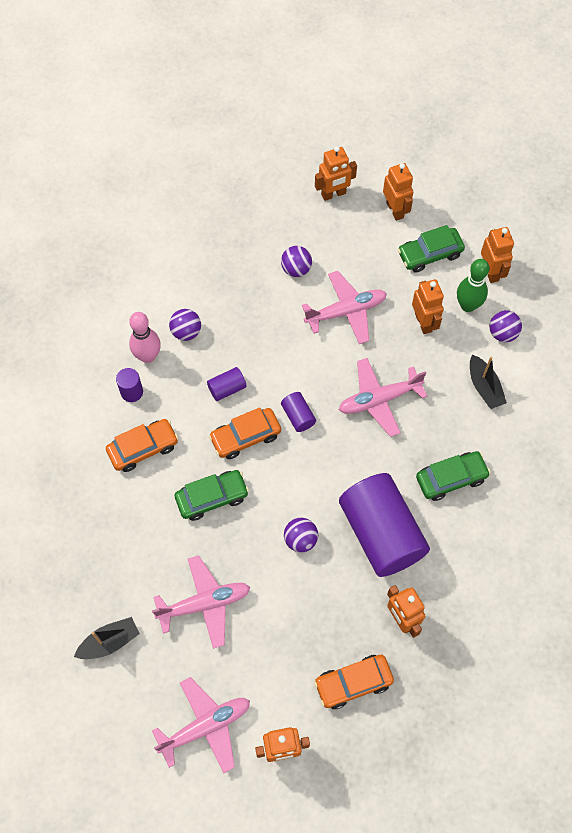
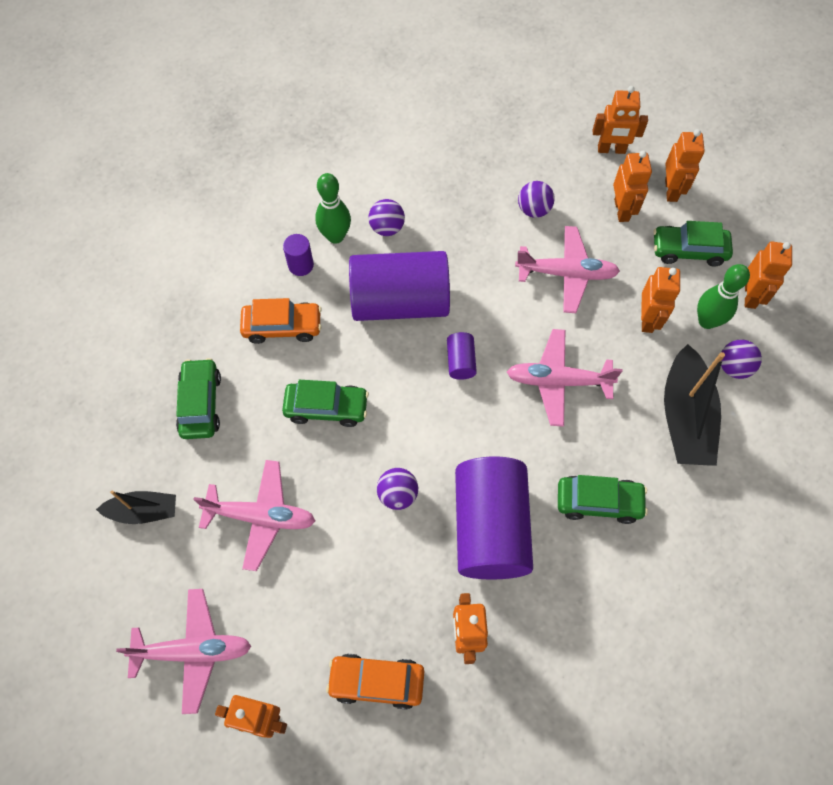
camera: 25 degrees right, 0 degrees up
pink bowling pin [129,312,161,363] -> green bowling pin [315,173,351,244]
purple cylinder [207,367,247,401] -> purple cylinder [349,251,450,321], size x2.42
orange car [209,408,281,459] -> none
black boat [470,355,507,409] -> black boat [664,344,725,466], size x1.72
none -> green car [176,358,221,439]
none -> orange robot [613,151,652,222]

